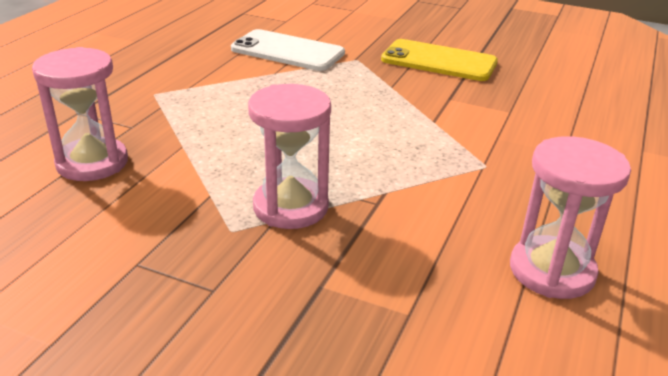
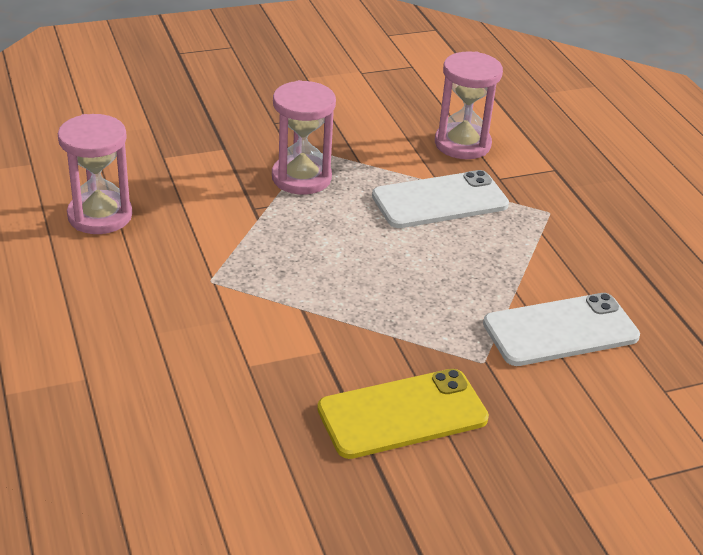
camera: 135 degrees right, 5 degrees up
none -> white phone [372,170,509,228]

